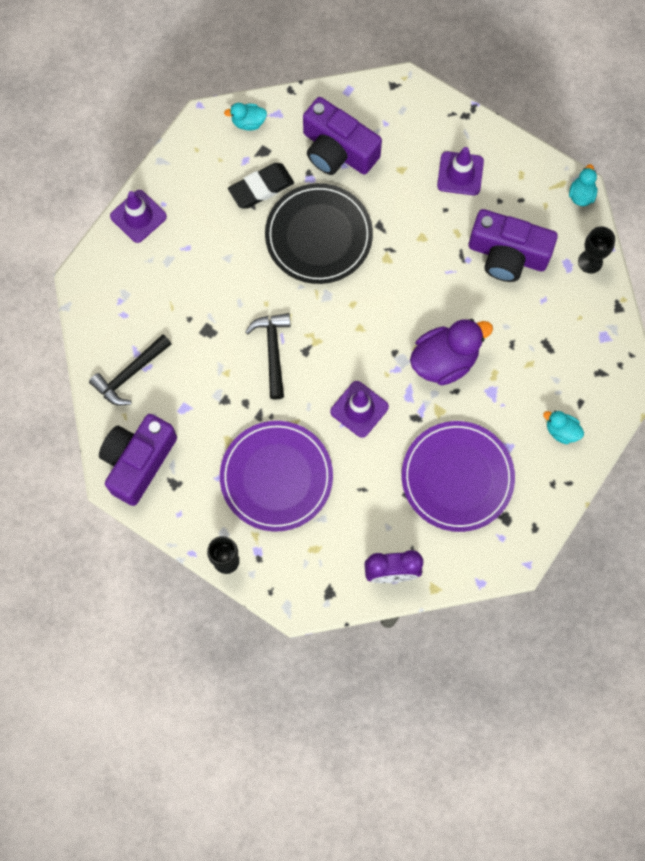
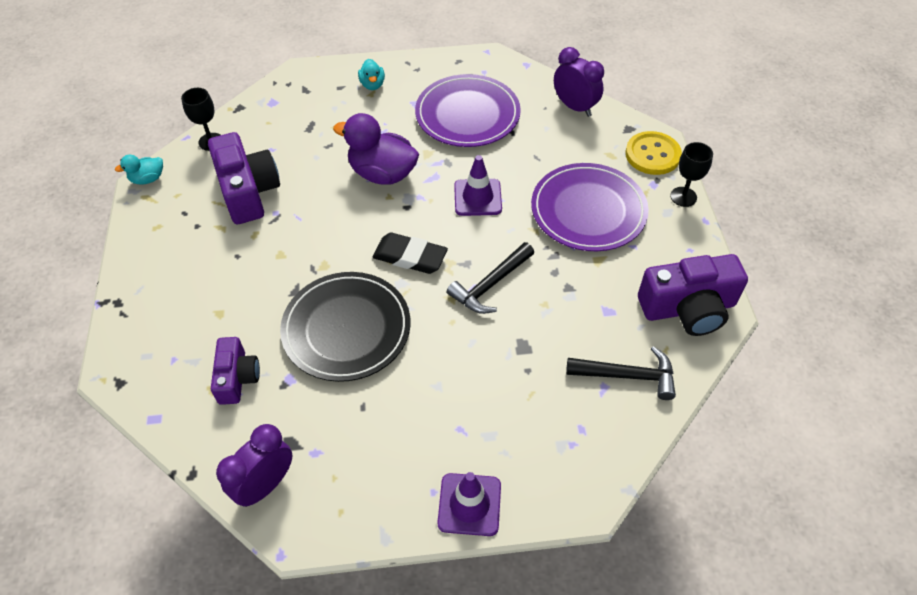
camera: 130 degrees left, 20 degrees down
turquoise duck [224,103,267,131] -> purple clock [216,424,292,507]
black eraser [228,163,294,209] -> black eraser moved to [373,232,448,274]
purple camera [303,97,382,175] -> purple camera [211,337,260,405], size x0.60
purple traffic cone [437,147,484,196] -> none
none -> yellow button [625,131,682,175]

